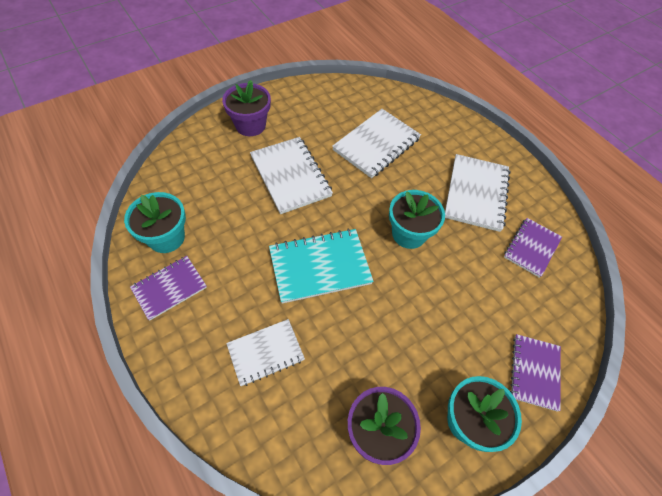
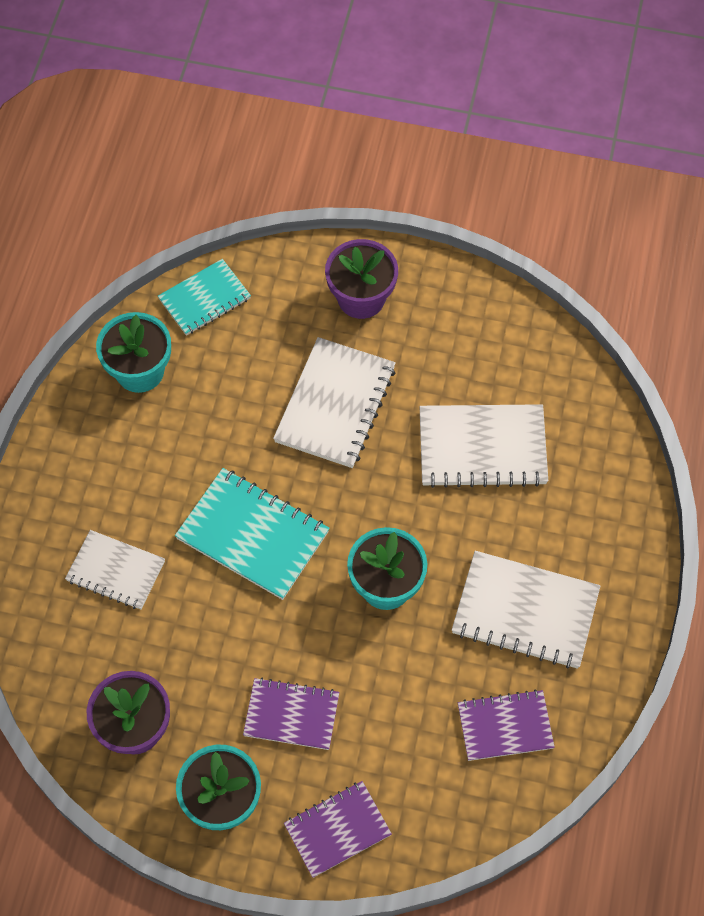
camera: 50 degrees right, 5 degrees up
purple notebook [130,256,207,321] -> purple notebook moved to [243,678,339,750]
white notebook [445,154,510,232] -> white notebook turned 45 degrees clockwise [452,551,600,669]
none -> turquoise notebook [158,259,251,336]

